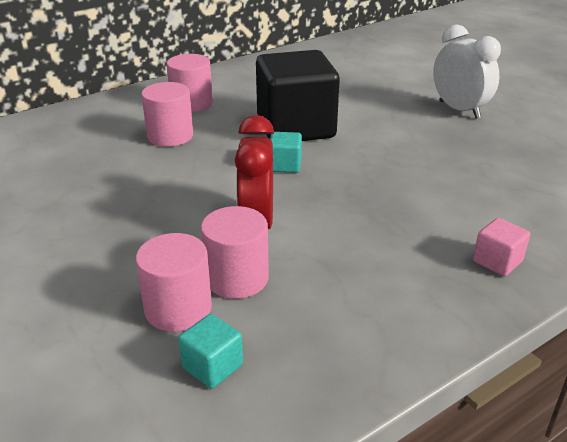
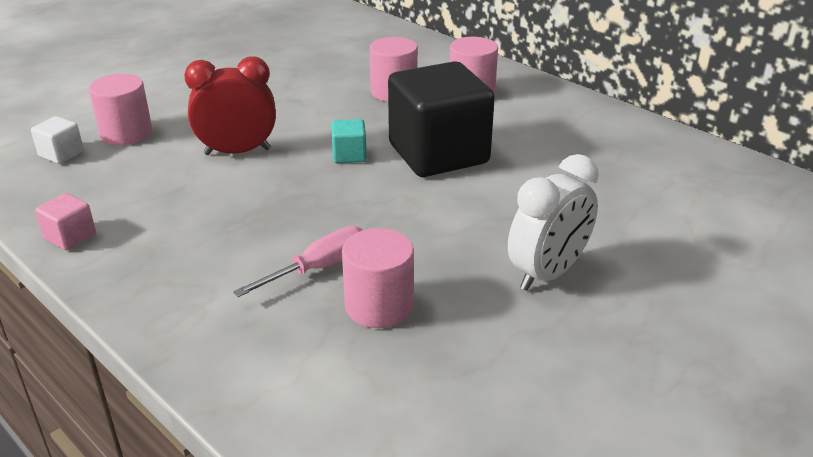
camera: 80 degrees right, 0 degrees up
turquoise cube [178,314,243,389] -> white cube [31,116,84,164]
pink cylinder [201,206,269,299] -> pink cylinder moved to [342,228,414,328]
pink cube [473,218,530,276] -> pink cube moved to [35,193,96,250]
none -> pink screwdriver [233,226,363,297]

